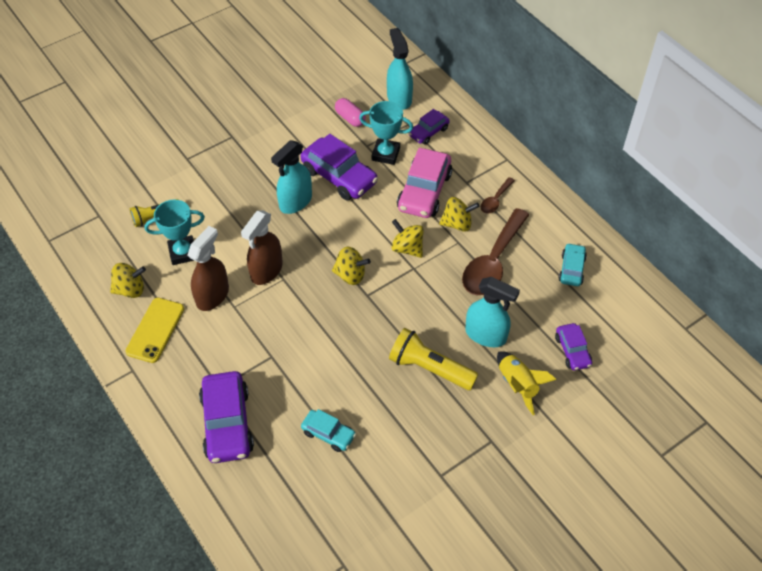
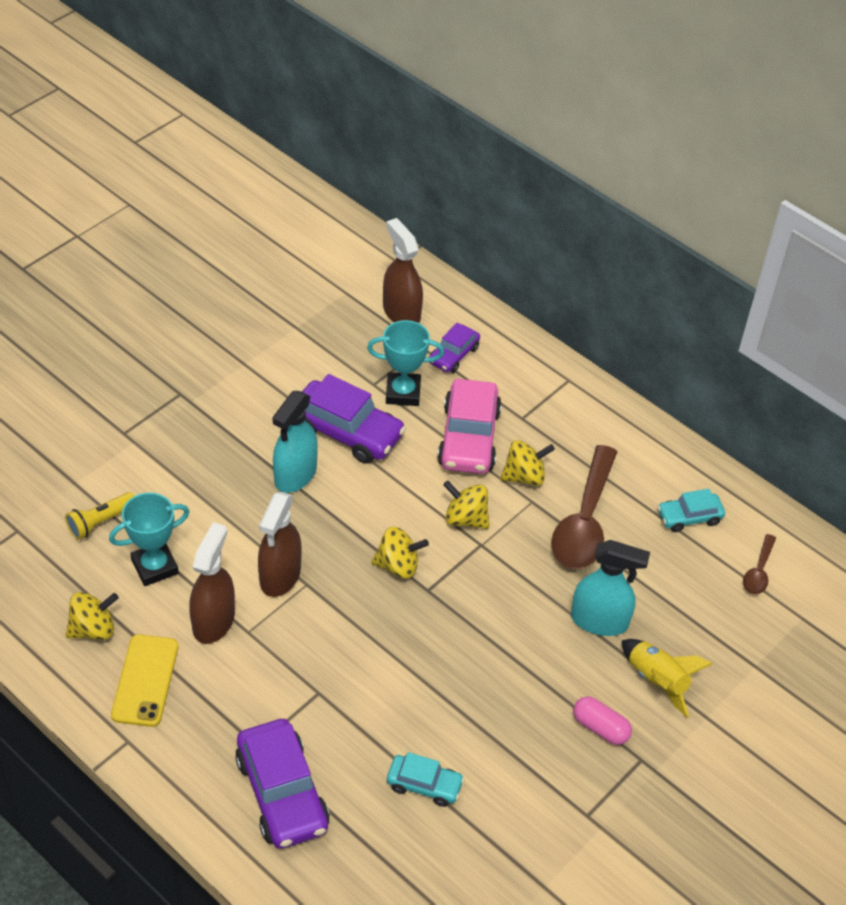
camera: 15 degrees left, 5 degrees down
pink capsule [335,98,366,127] -> pink capsule moved to [573,697,632,745]
turquoise spray bottle [387,28,413,110] -> brown spray bottle [383,218,423,323]
yellow flashlight [389,328,479,390] -> none
brown spoon [481,177,515,214] -> brown spoon moved to [743,534,776,595]
purple car [555,323,592,371] -> none
turquoise car [558,243,587,286] -> turquoise car turned 105 degrees counterclockwise [657,489,725,532]

